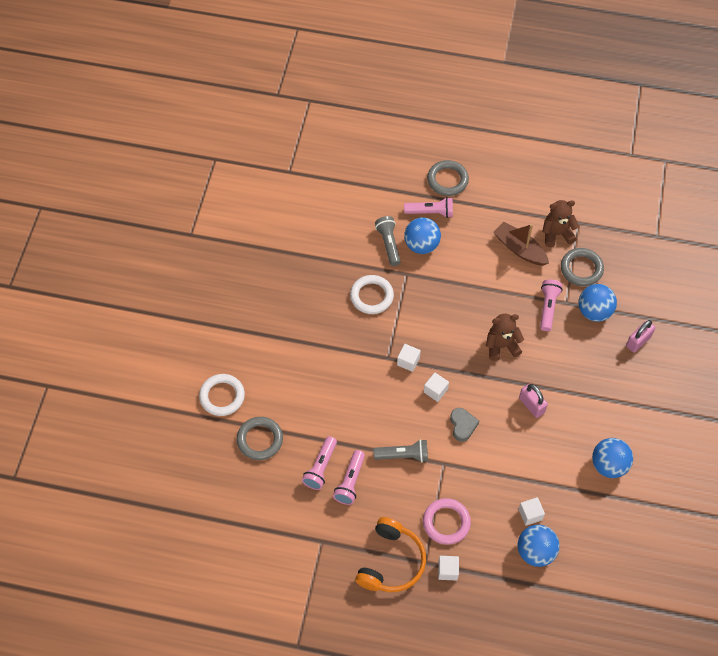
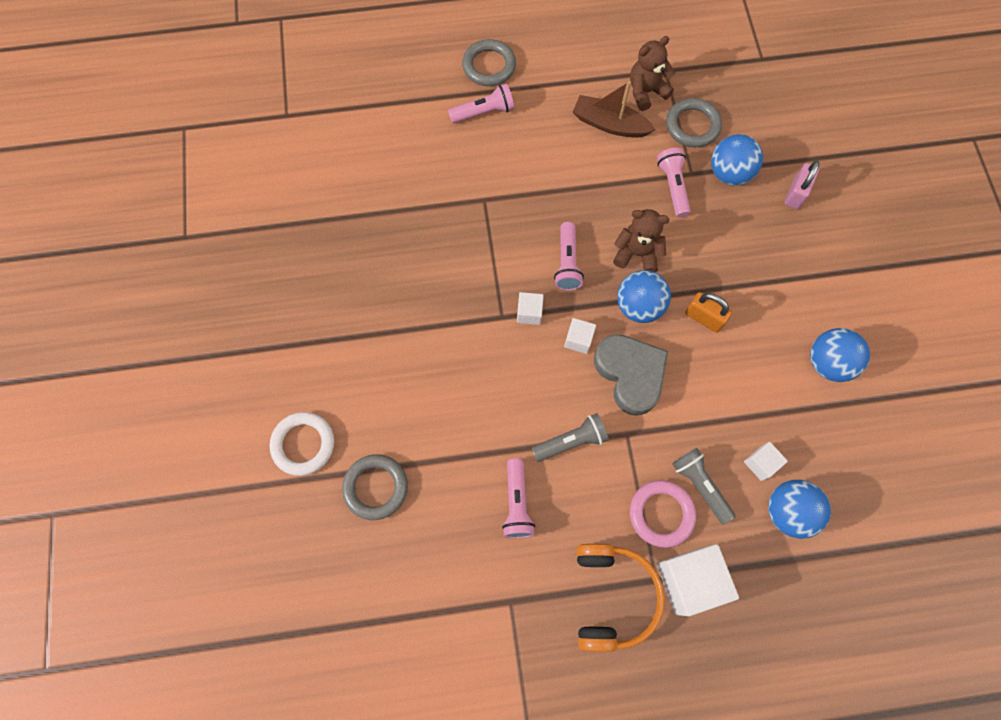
camera: 20 degrees left, 10 degrees up
pink flashlight [302,436,337,490] -> pink flashlight moved to [554,222,584,291]
white ring [350,275,394,314] -> none
grey flashlight [375,216,401,266] -> grey flashlight moved to [672,448,736,524]
blue ball [404,217,441,254] -> blue ball moved to [617,270,671,323]
white cube [438,556,459,581] -> white cube [657,544,739,616], size x1.97
grey heart [450,408,479,442] -> grey heart [594,334,668,416], size x1.82
brown teddy bear [486,314,524,361] -> brown teddy bear turned 45 degrees clockwise [613,209,669,272]
pink padlock [519,384,548,418] -> orange padlock [685,292,732,333]

